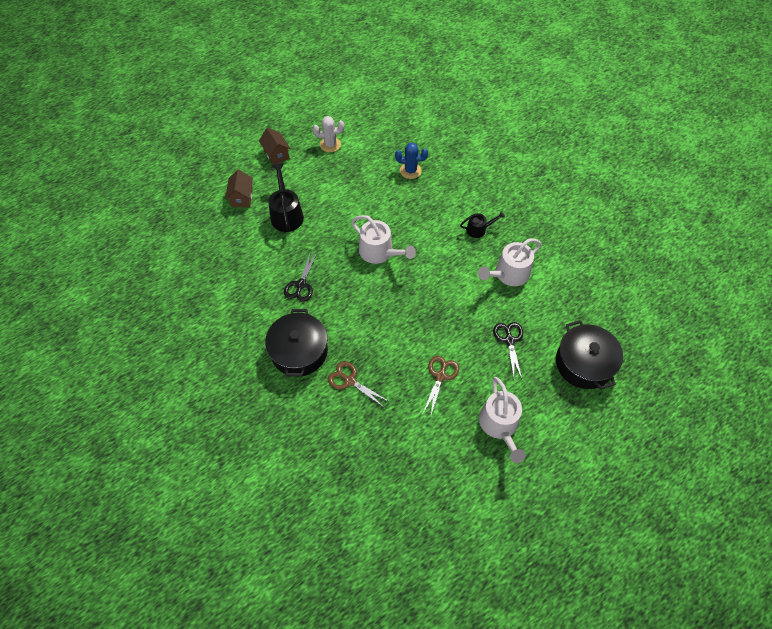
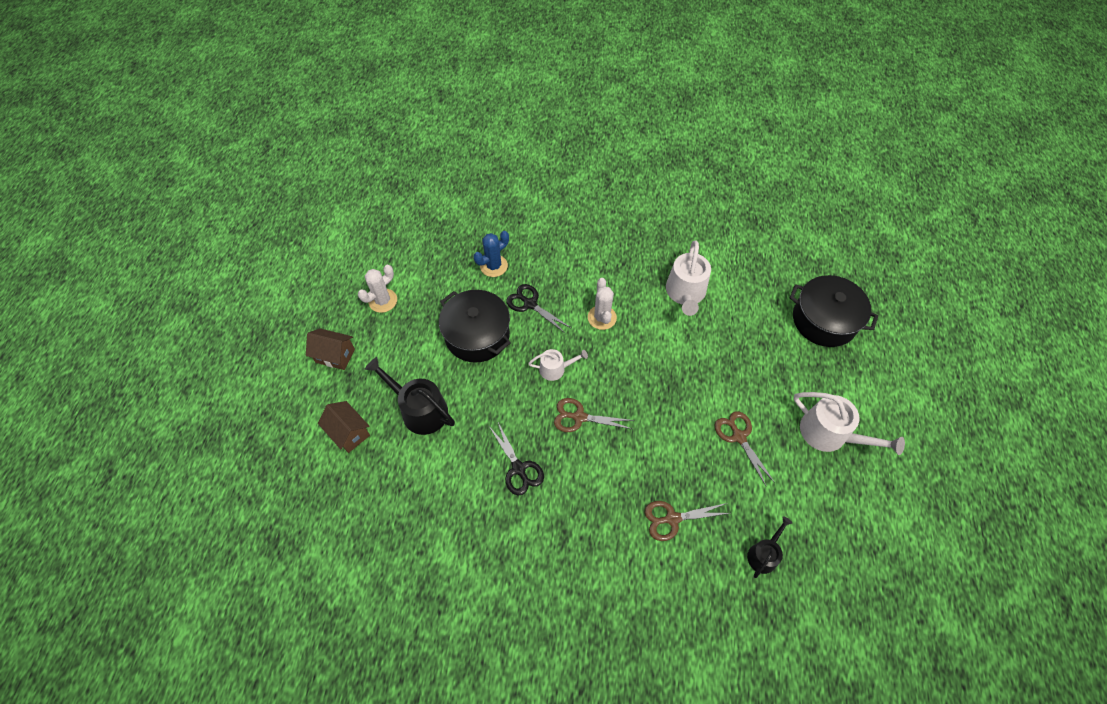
camera: 45 degrees left, 0 degrees up
black pot [265,309,328,377] -> black pot moved to [439,290,511,363]
white watering can [351,215,416,264] -> white watering can [528,349,588,381], size x0.58
black watering can [460,211,505,238] -> black watering can moved to [747,516,792,578]
black scissors [493,322,523,379] -> black scissors moved to [506,284,571,333]
none -> brown scissors [554,398,634,432]
none -> white cactus [588,278,617,330]

